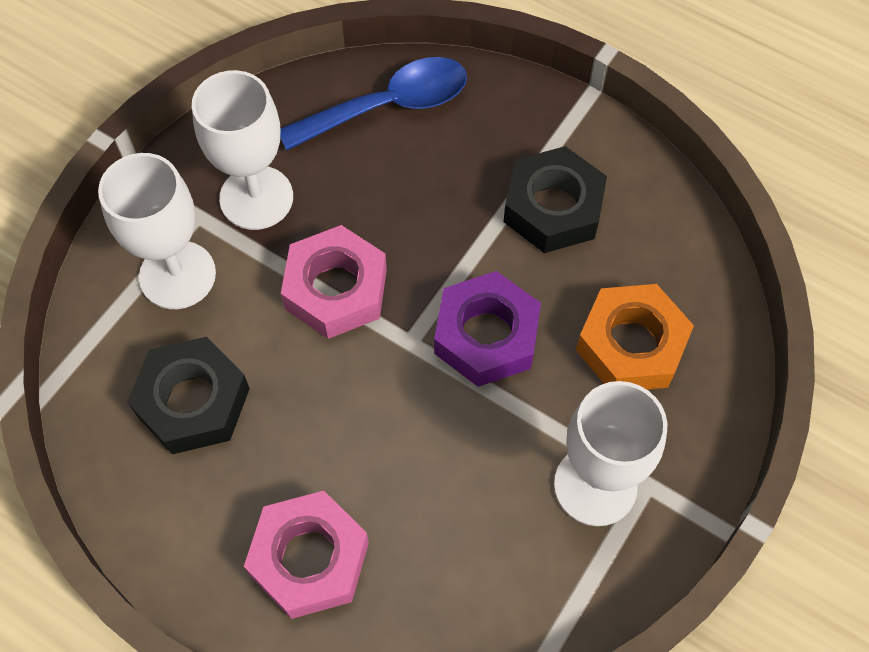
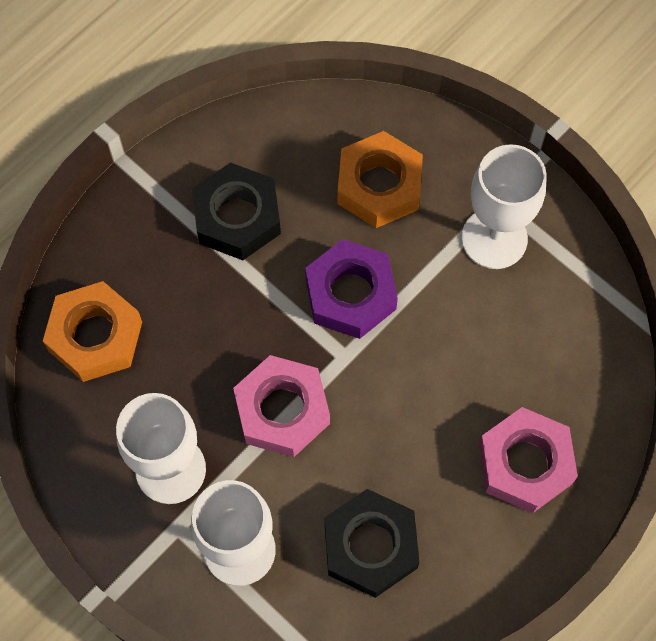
camera: 80 degrees left, 5 degrees up
blue spoon [280,57,467,151] -> orange nut [43,281,142,382]

